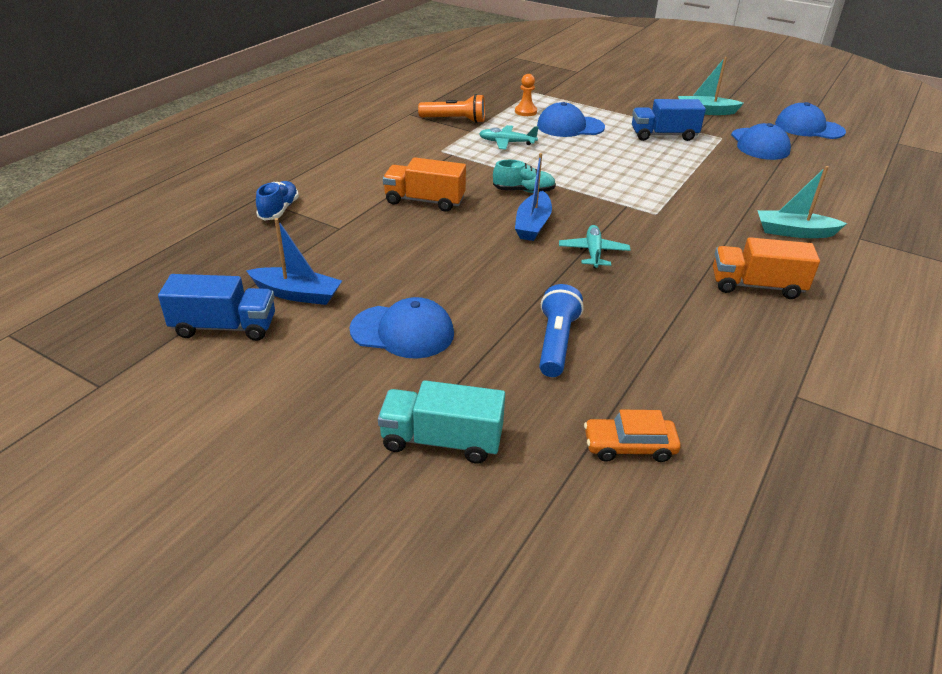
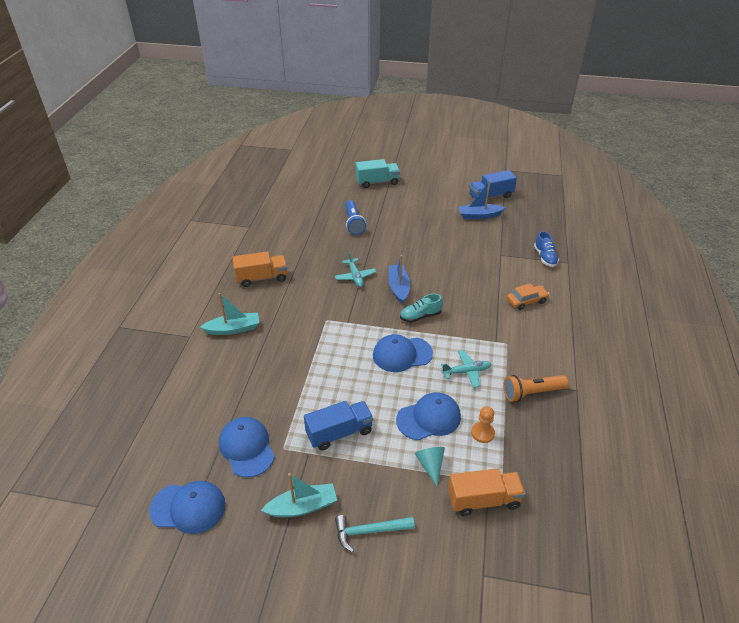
camera: 160 degrees right, 5 degrees up
blue cap [349,297,454,359] -> blue cap moved to [373,334,433,372]
orange truck [383,157,466,212] -> orange truck moved to [448,468,525,516]
orange car [584,410,681,462] -> orange car moved to [507,283,549,310]
none -> turquoise hammer [335,515,415,552]
none -> turquoise cone [414,447,445,486]

